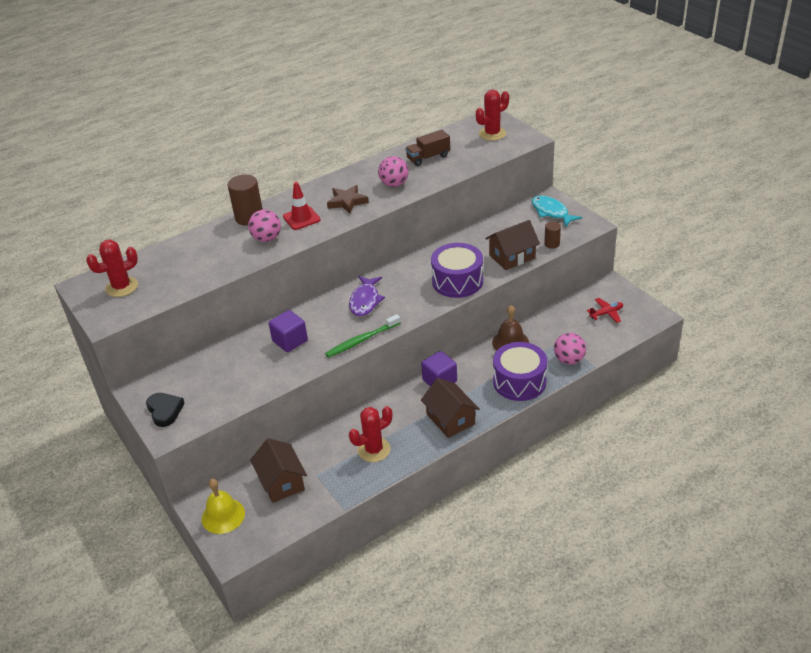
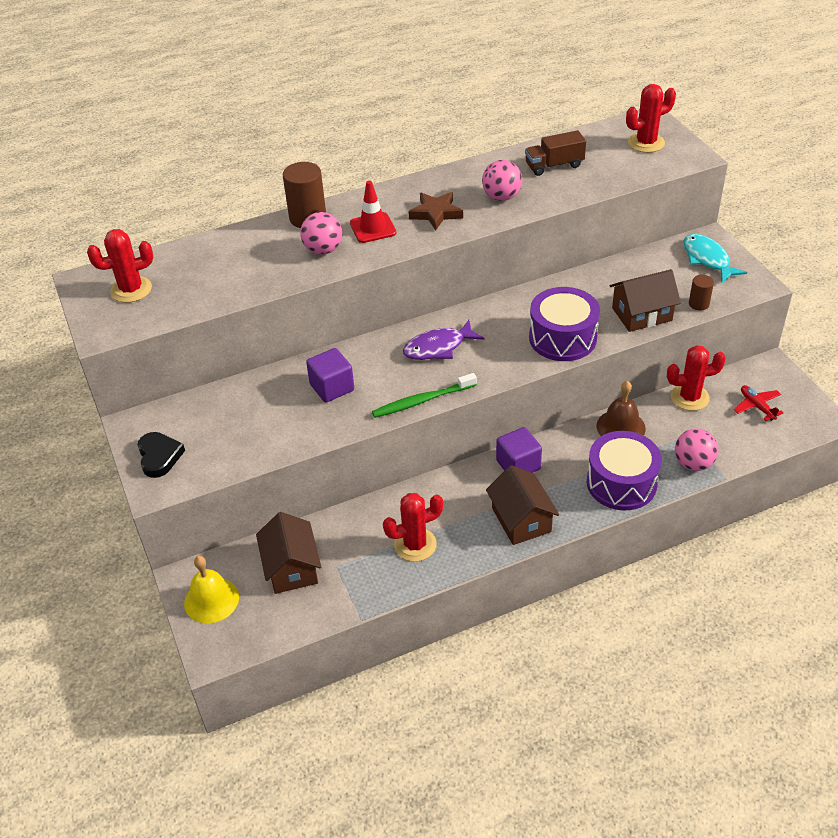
camera: 10 degrees right, 5 degrees up
purple fish [349,276,385,317] -> purple fish turned 45 degrees clockwise [403,320,484,360]
red plane [587,298,623,323] -> red plane turned 105 degrees counterclockwise [734,385,783,421]
none -> red cactus [667,345,726,411]

